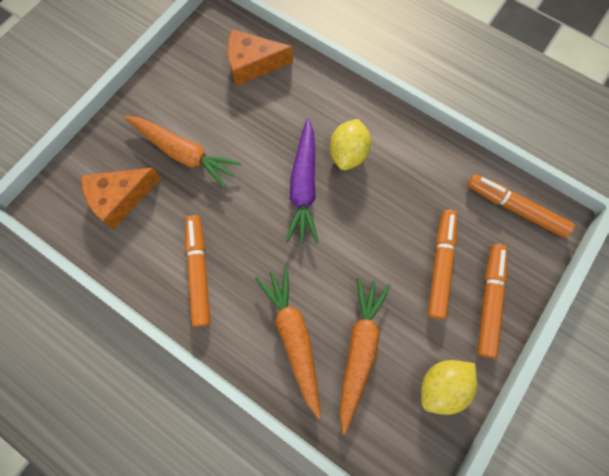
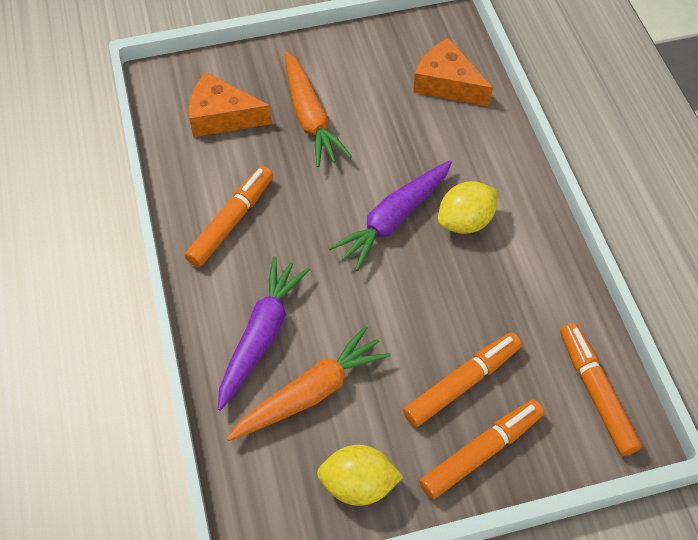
camera: 40 degrees right, 15 degrees down
orange carrot [255,266,321,419] -> purple carrot [218,256,310,411]

